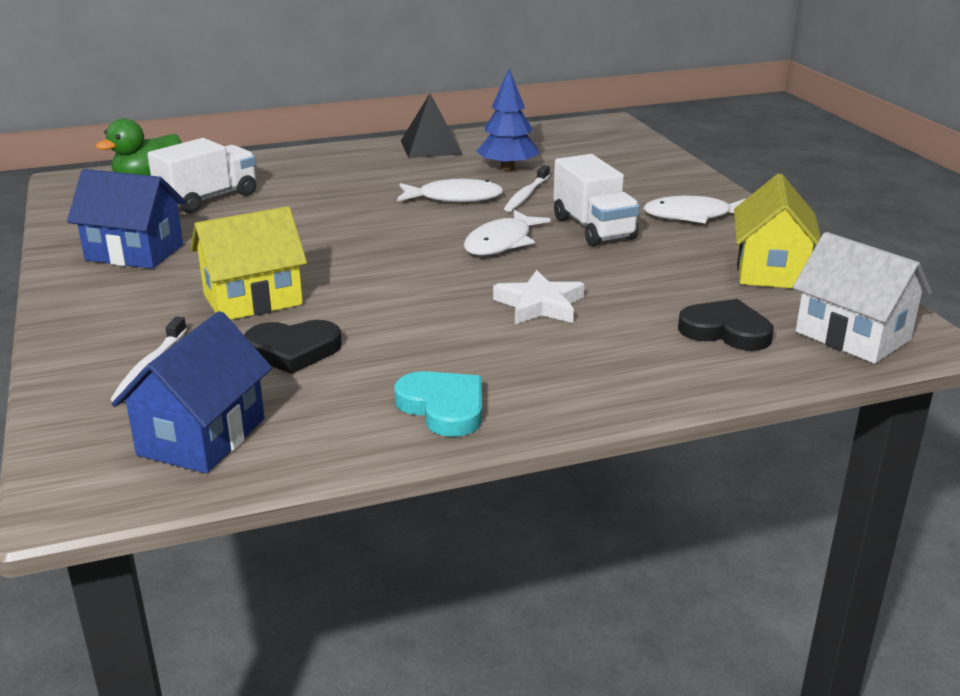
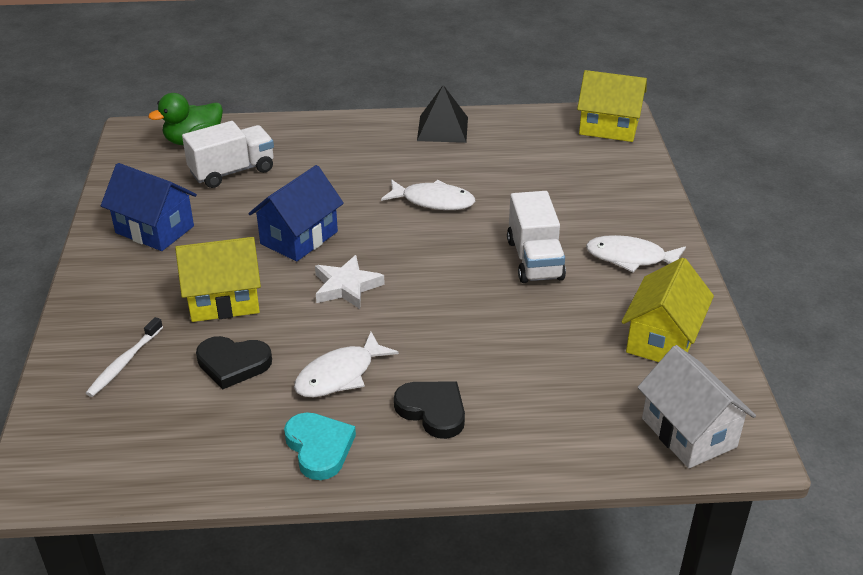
camera: 15 degrees right, 10 degrees up
blue house [112,311,272,473] -> blue house moved to [249,165,344,262]
white fish [464,210,551,256] -> white fish moved to [294,332,399,397]
blue tree [476,69,539,171] -> none
white star [493,270,584,324] -> white star moved to [315,255,385,309]
white toothbrush [504,165,550,212] -> none
black heart [678,299,773,351] -> black heart moved to [394,381,465,439]
none -> yellow house [577,70,647,142]

